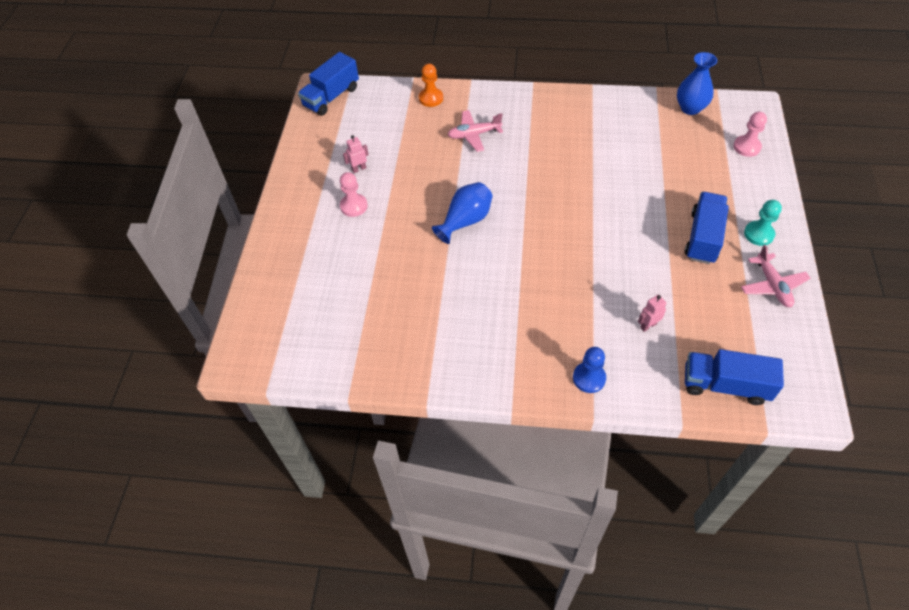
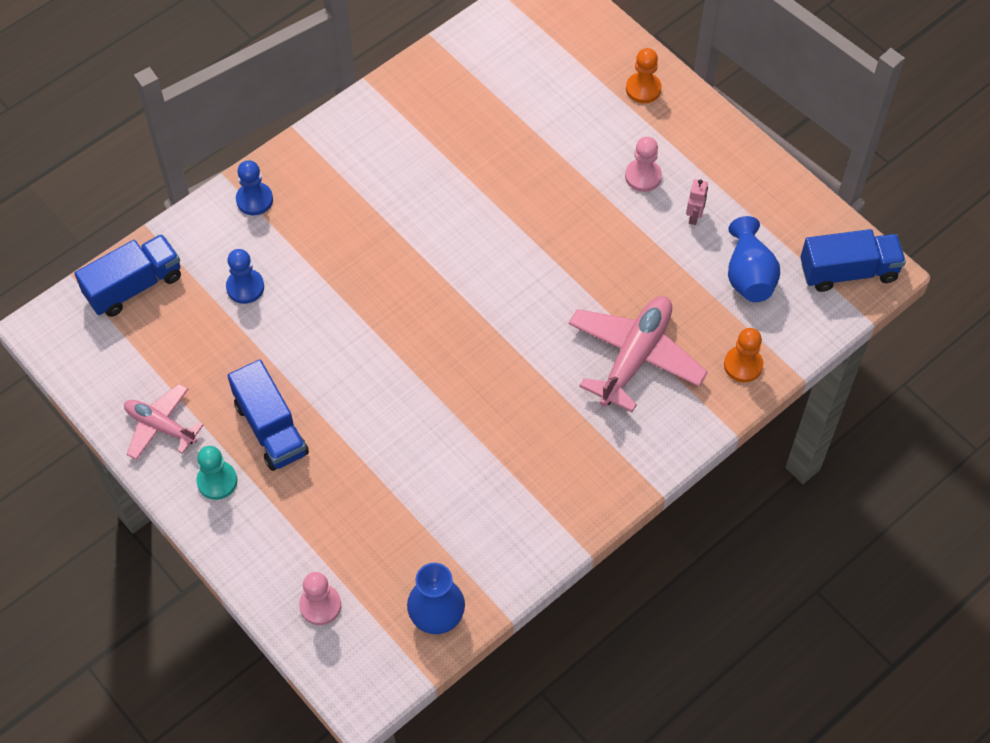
camera: 130 degrees right, 5 degrees up
blue truck [298,52,359,116] -> blue truck turned 90 degrees clockwise [800,229,906,292]
blue vase [432,182,493,244] -> blue vase moved to [728,216,780,302]
pink plane [447,110,503,152] -> pink plane [568,296,708,412], size x1.64
pink robot [638,295,667,332] -> blue pawn [226,249,264,304]
none -> orange pawn [626,48,662,103]

